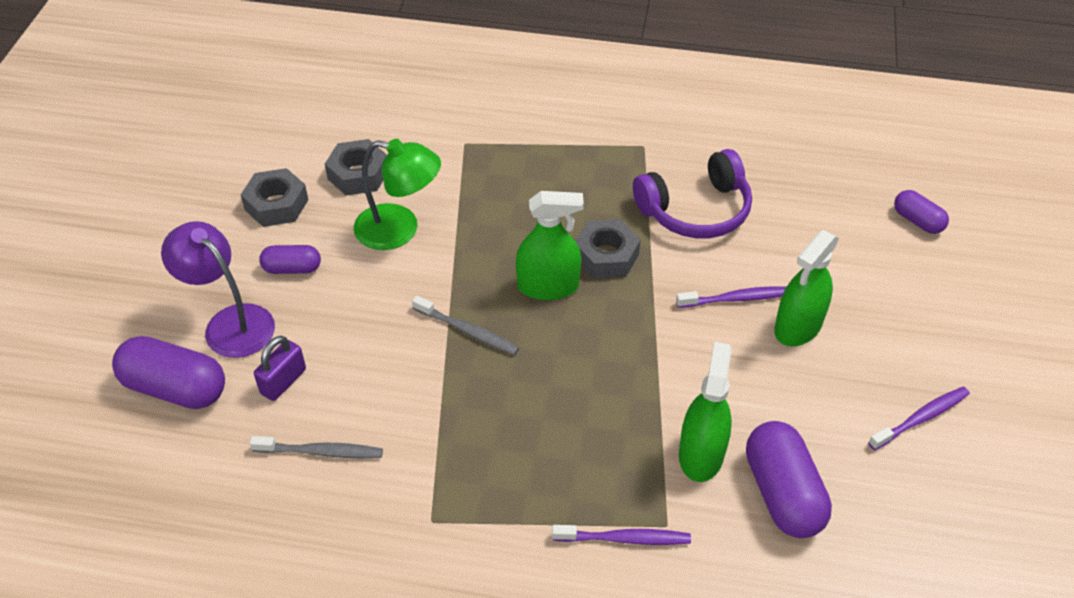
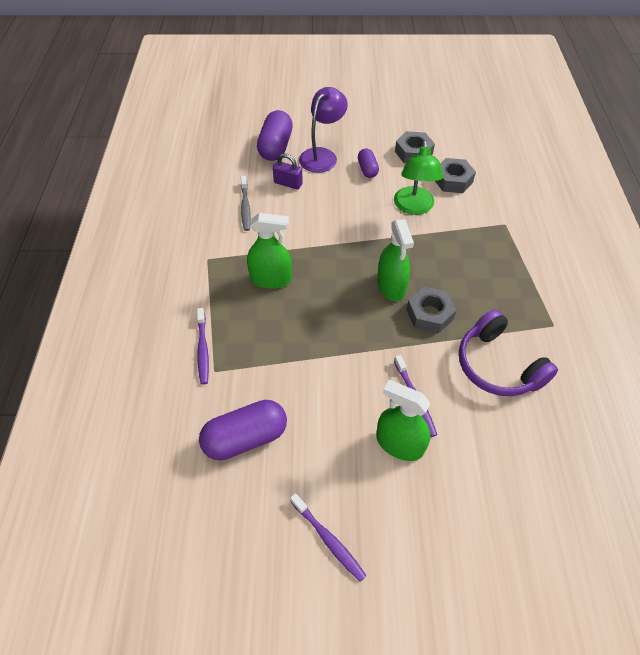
camera: 80 degrees right, 5 degrees up
grey toothbrush [412,296,519,355] -> none
green spray bottle [679,342,732,482] -> green spray bottle moved to [247,213,292,289]
purple capsule [894,190,949,234] -> none

